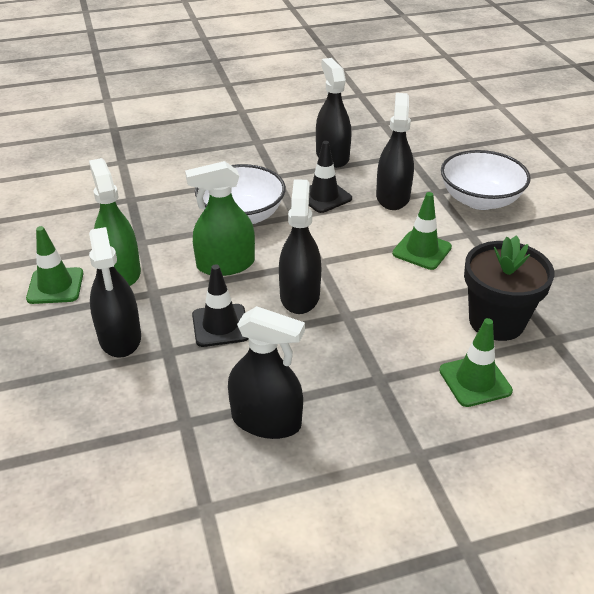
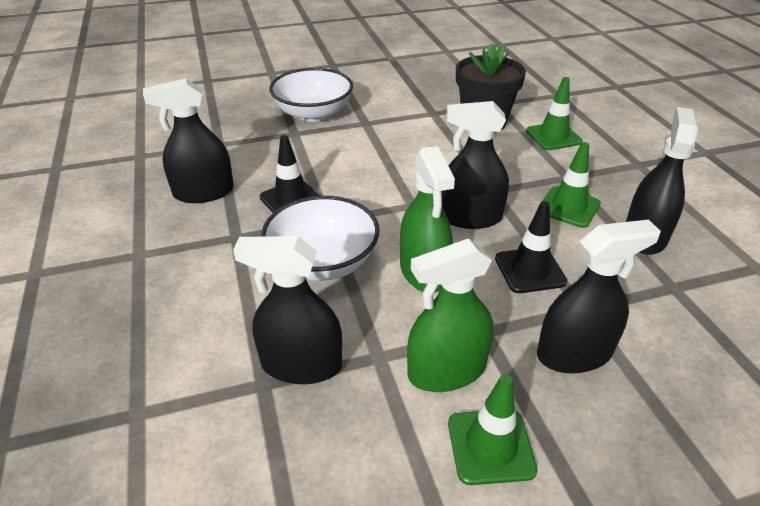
camera: 90 degrees left, 0 degrees up
black spray bottle [376,93,414,210] -> black spray bottle moved to [233,236,342,384]
green traffic cone [392,192,452,270] -> green traffic cone moved to [538,142,601,228]

